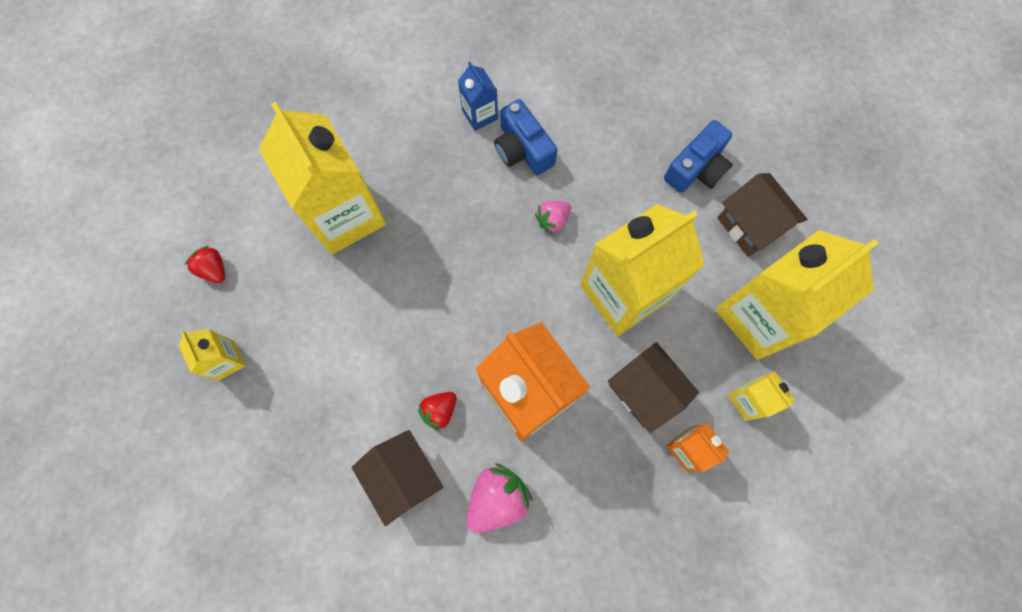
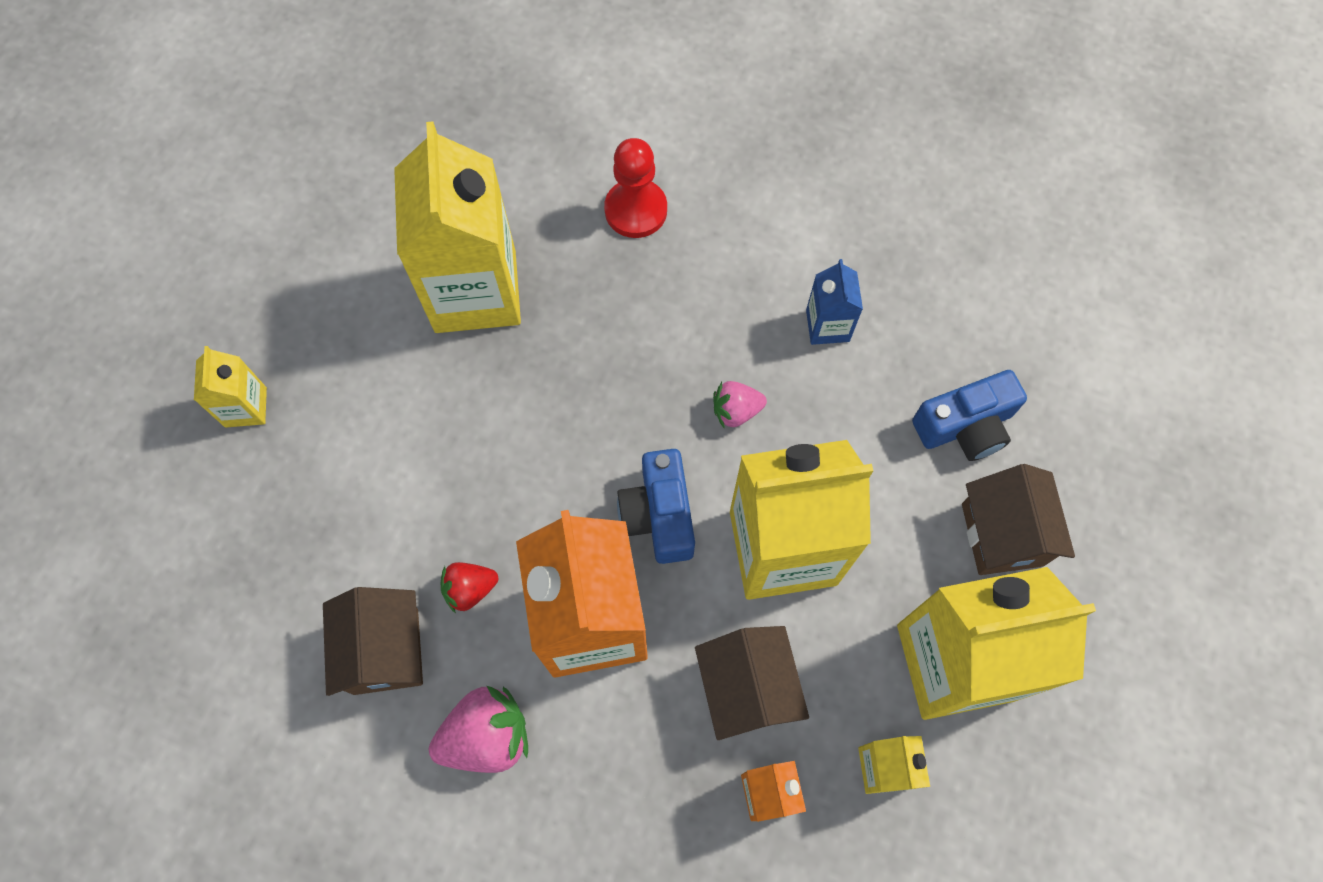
camera: 25 degrees right, 5 degrees down
red strawberry [185,246,225,283] -> none
blue carton [458,62,498,131] -> blue carton moved to [806,259,863,345]
blue camera [494,99,558,175] -> blue camera moved to [617,449,695,564]
none -> red pawn [604,138,667,238]

